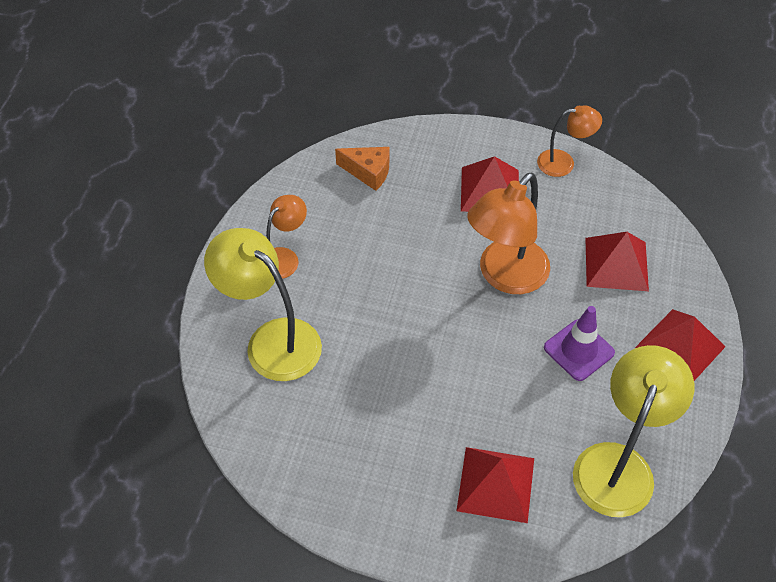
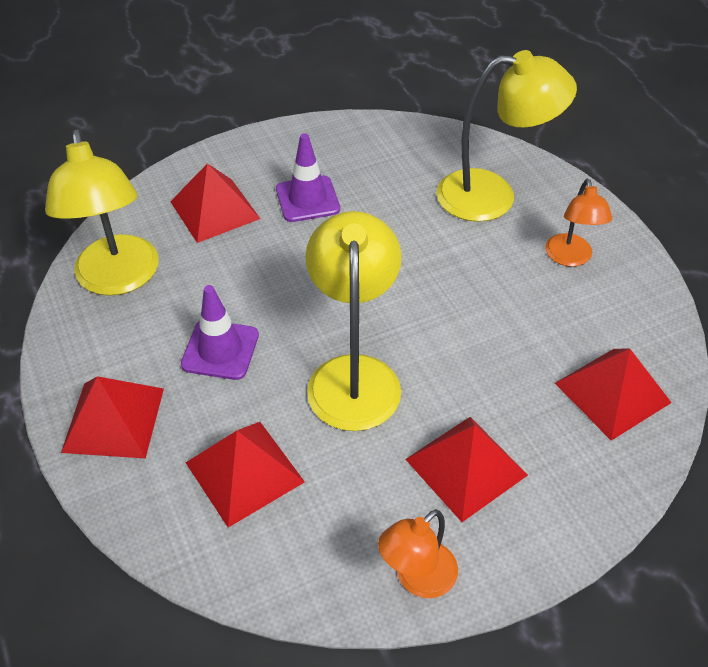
camera: 140 degrees right, 5 degrees down
orange cheese [335,147,389,191] -> red pyramid [555,349,672,441]
orange lamp [468,173,550,294] -> yellow lamp [305,211,402,431]
none -> purple traffic cone [276,133,340,222]

